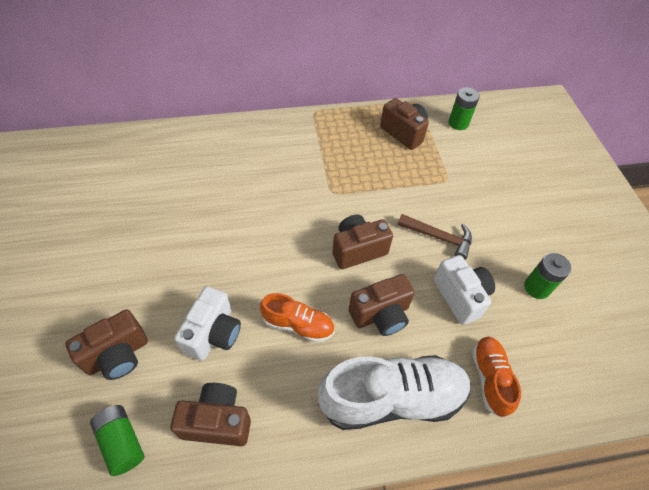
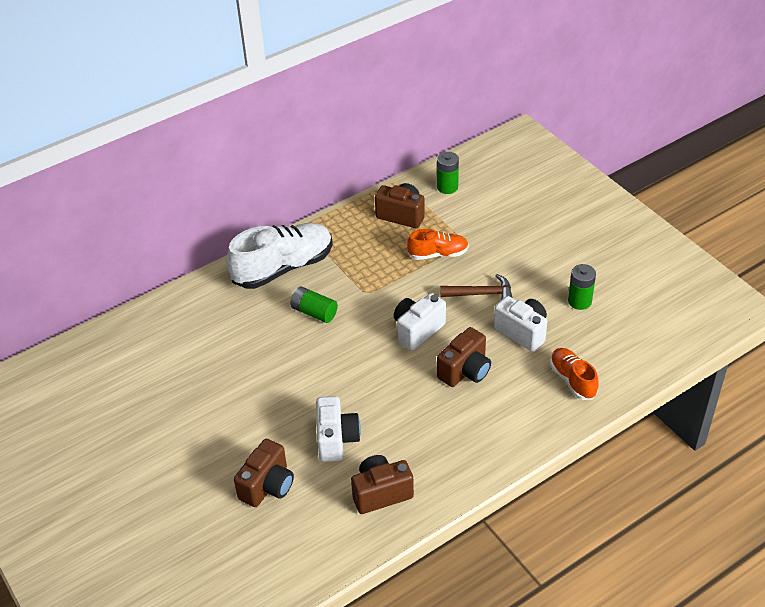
camera: 20 degrees left, 10 degrees down
green battery [90,405,144,476] -> green battery moved to [290,287,338,323]
orange shoe [260,293,335,343] -> orange shoe moved to [407,229,469,260]
white shoe [317,355,471,430] -> white shoe moved to [226,223,333,289]
brown camera [332,215,393,269] -> white camera [394,293,446,351]

